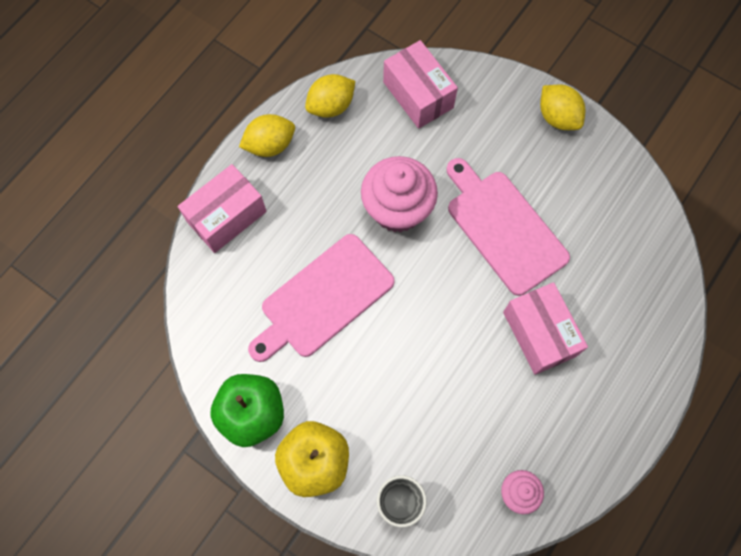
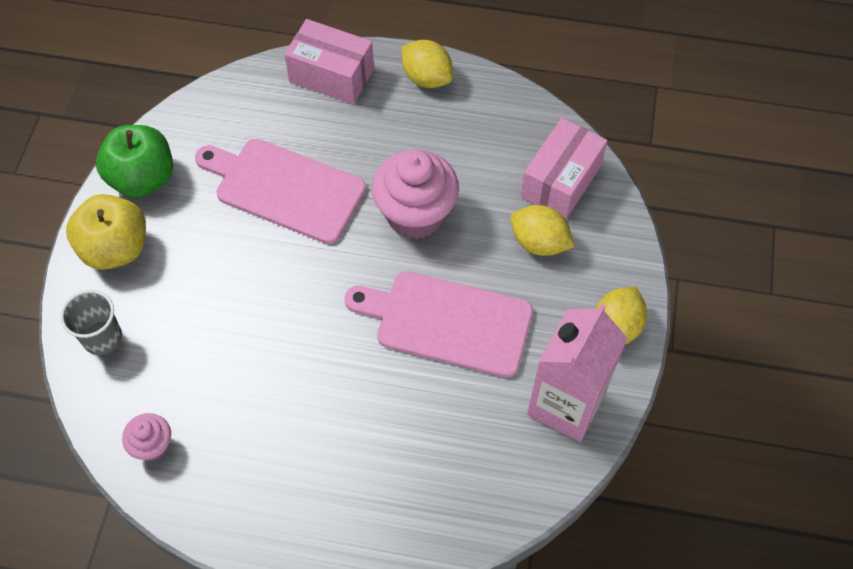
camera: 65 degrees right, 10 degrees down
yellow lemon [305,74,355,118] -> yellow lemon moved to [510,205,575,256]
pink cutting board [447,158,570,296] -> pink cutting board turned 105 degrees counterclockwise [344,271,533,378]
pink box [503,282,588,375] -> none
none -> pink carton [527,303,628,442]

